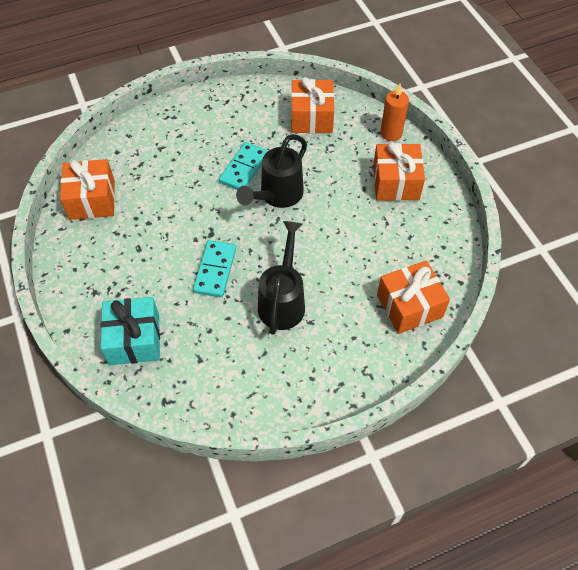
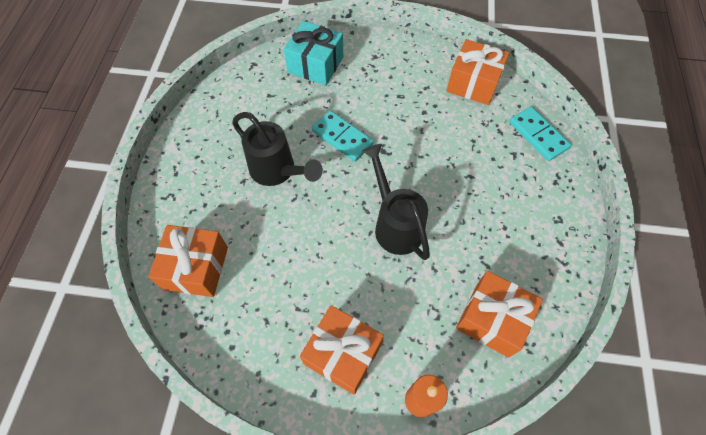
camera: 120 degrees right, 5 degrees up
turquoise domino [219,142,268,190] -> turquoise domino moved to [509,107,571,161]

